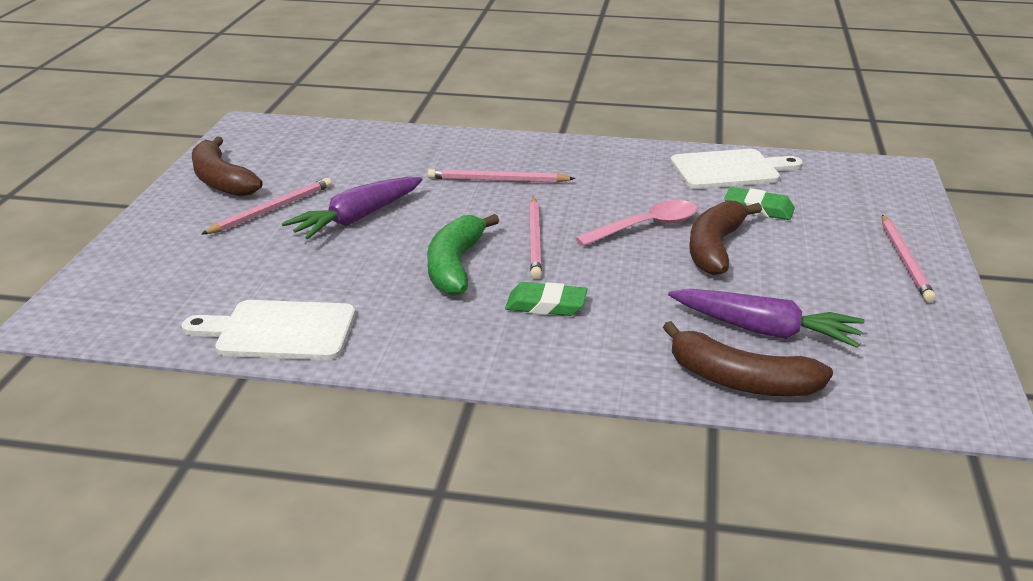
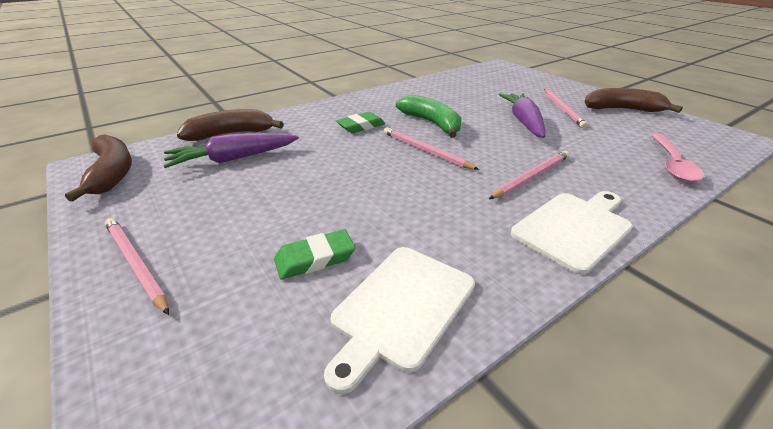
camera: 135 degrees right, 5 degrees up
white cutting board [182,300,356,360] -> white cutting board moved to [511,191,633,274]
pink spoon [575,200,697,246] -> pink spoon moved to [652,134,704,182]
brown banana [690,200,762,275] -> brown banana moved to [65,134,132,202]

